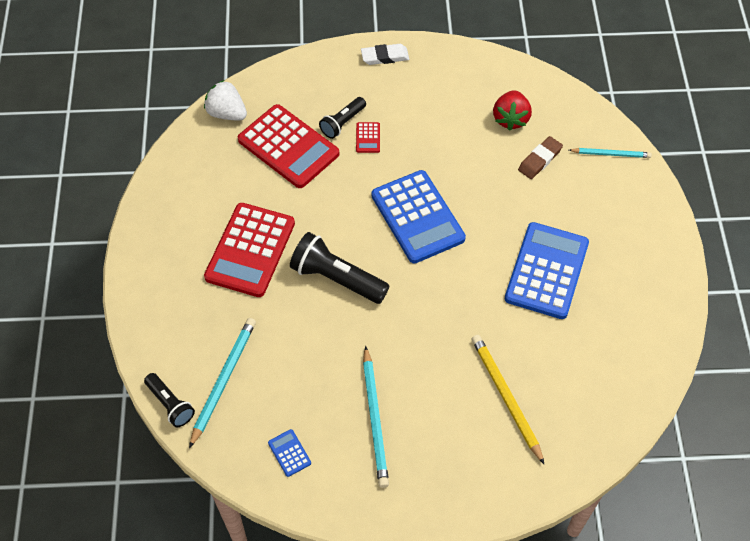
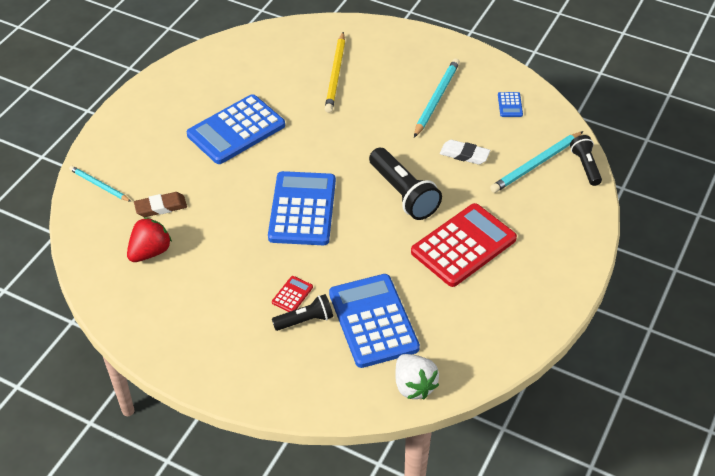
camera: 150 degrees left, 10 degrees down
red calculator [238,104,339,188] -> blue calculator [329,274,420,368]
white eraser [361,44,409,65] -> white eraser moved to [440,140,490,165]

